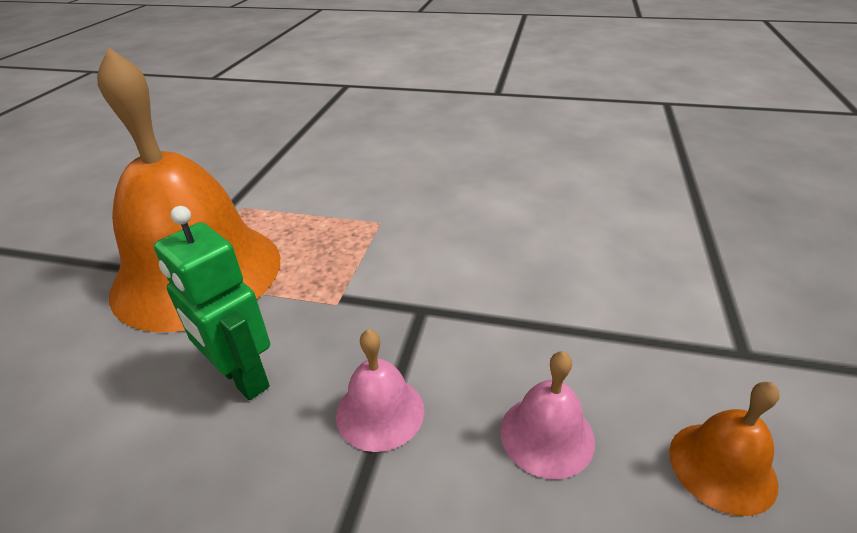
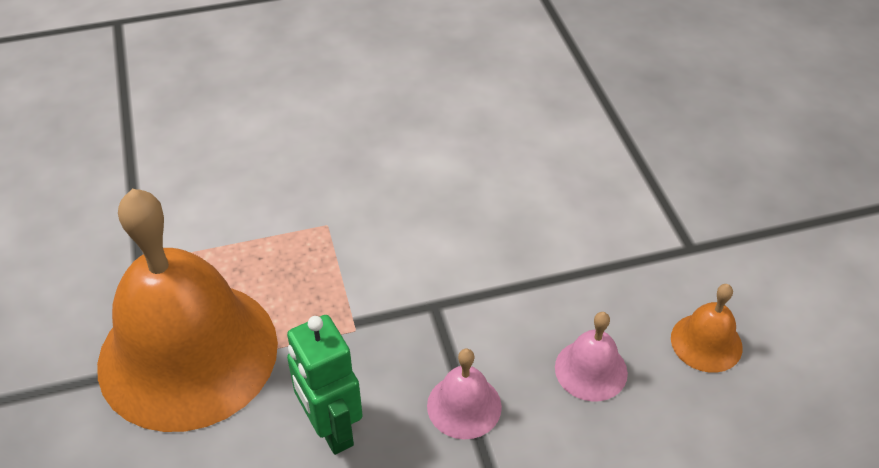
camera: 30 degrees left, 10 degrees up
green robot [154,206,270,400] -> green robot turned 45 degrees clockwise [287,315,363,455]

